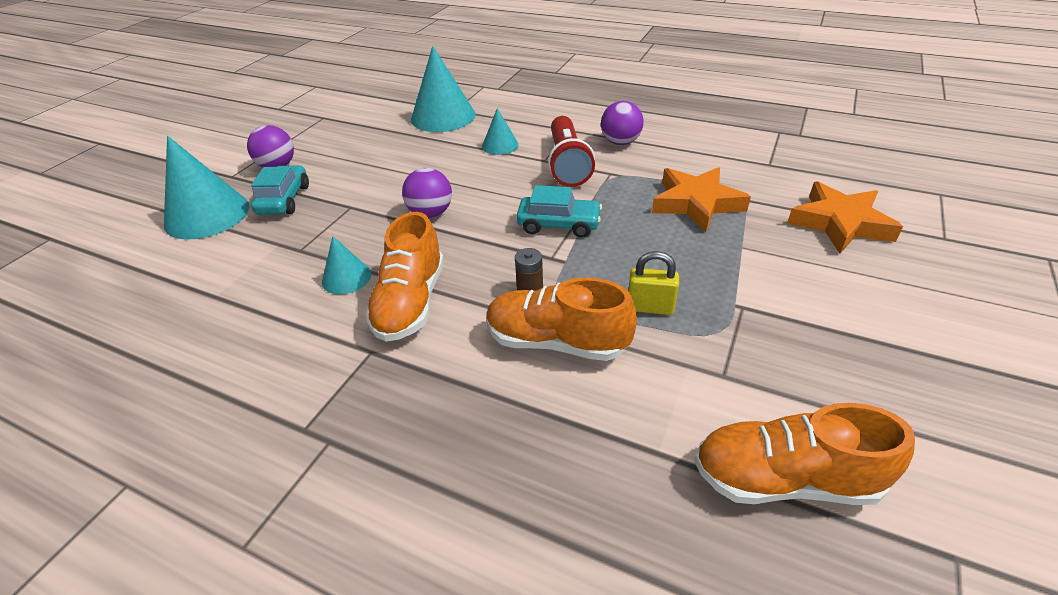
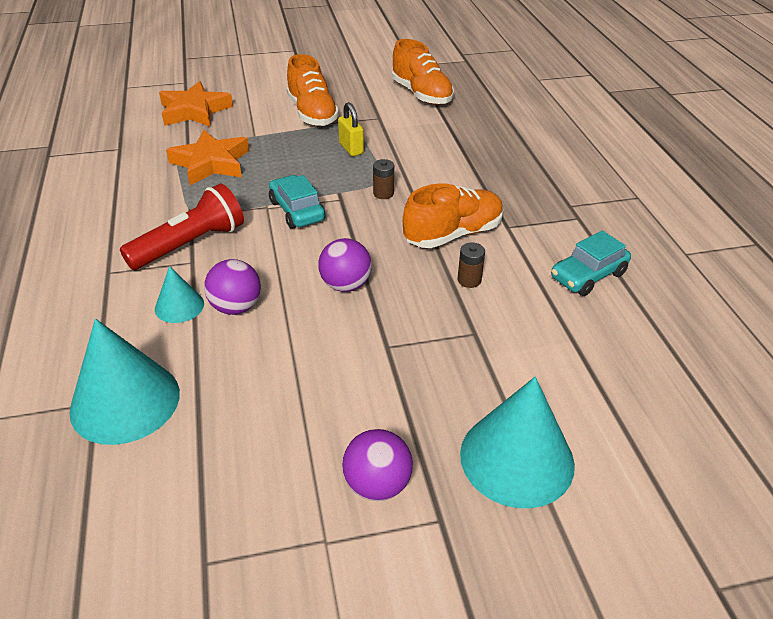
camera: 130 degrees left, 0 degrees up
turquoise car [251,165,309,215] -> turquoise car moved to [551,231,631,296]
turquoise cone [322,236,371,294] -> brown battery [458,243,485,288]
orange shoe [486,277,637,361] -> orange shoe moved to [287,54,339,126]
purple ball [601,101,644,145] -> purple ball moved to [204,259,261,315]

